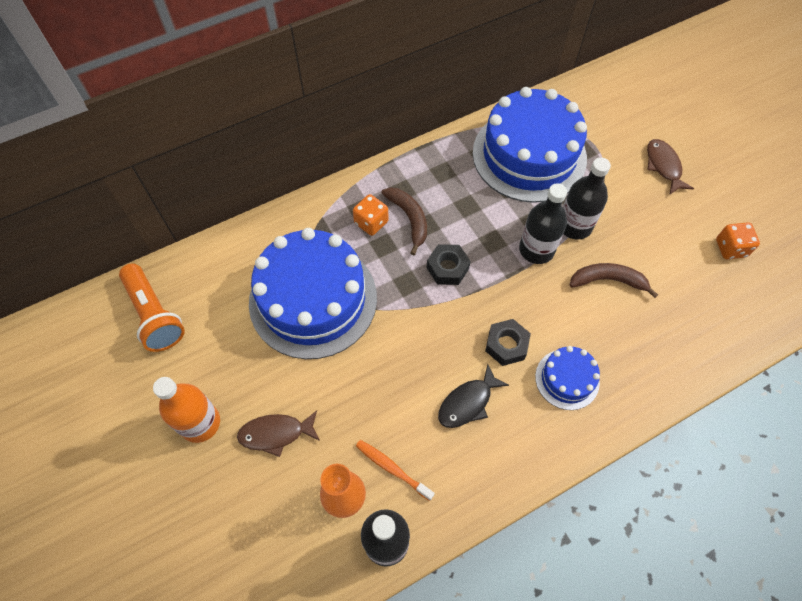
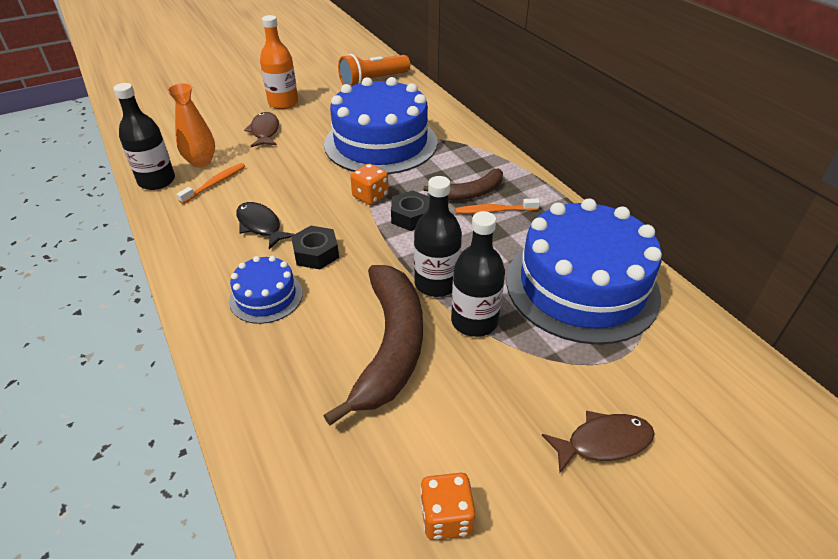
camera: 90 degrees right, 20 degrees down
orange dice [353,194,389,236] -> orange dice moved to [350,164,389,205]
brown banana [570,263,658,298] -> brown banana [323,265,423,426], size x1.77
none -> orange toothbrush [455,198,540,214]

